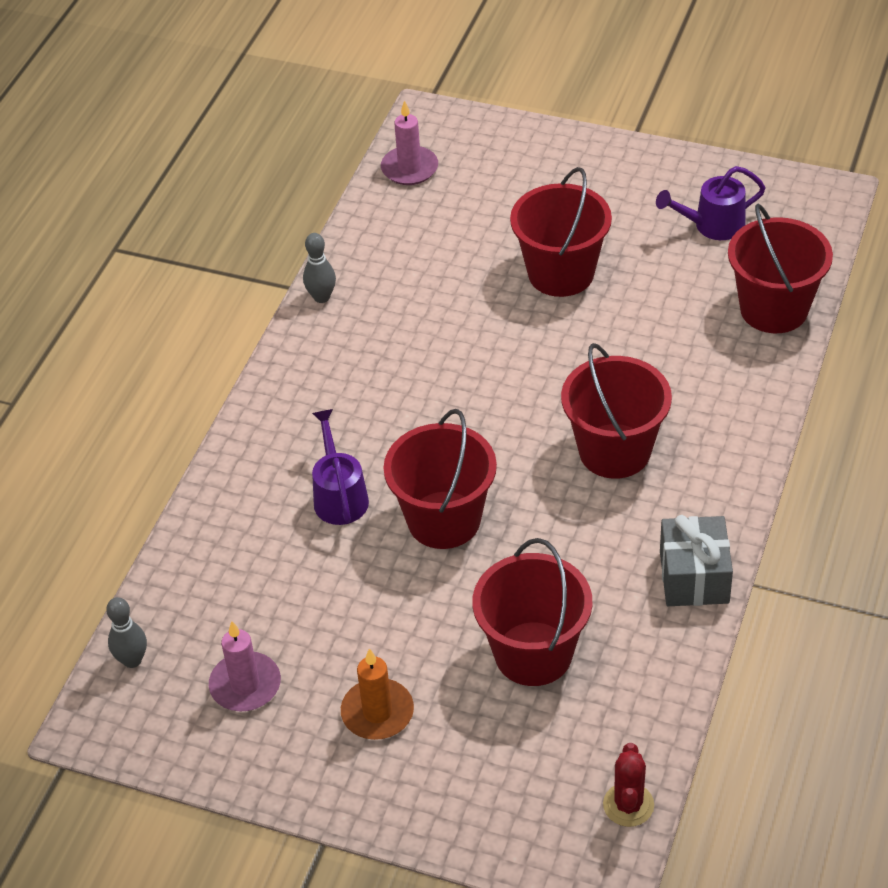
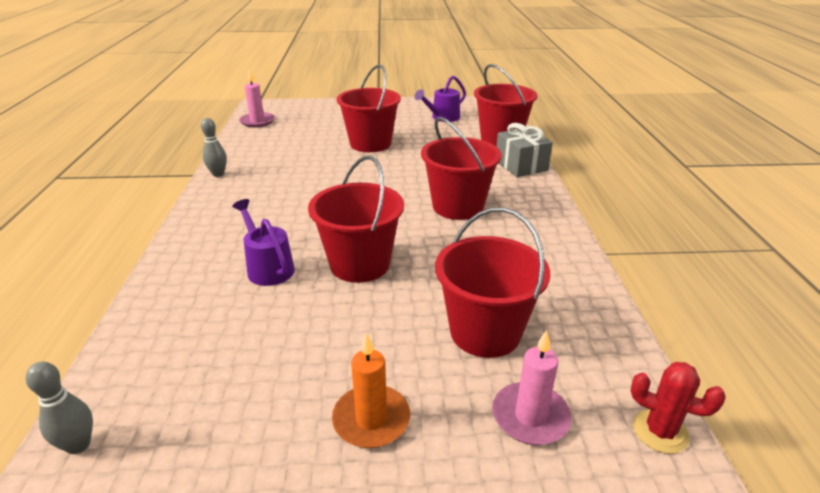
camera: 25 degrees left, 15 degrees down
pink candle [209,621,281,711] -> pink candle moved to [492,330,571,445]
red cactus [603,743,654,827] -> red cactus turned 45 degrees counterclockwise [631,362,725,454]
grey gift [660,515,733,606] -> grey gift moved to [496,123,553,177]

